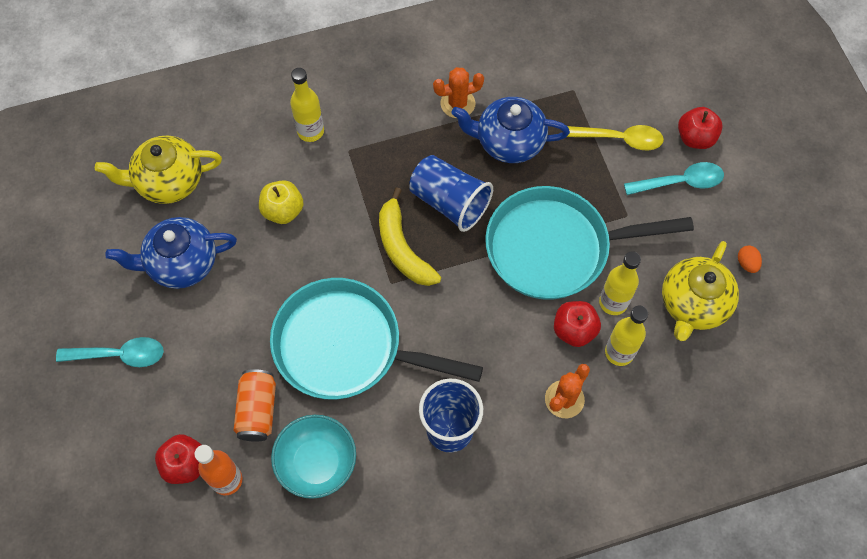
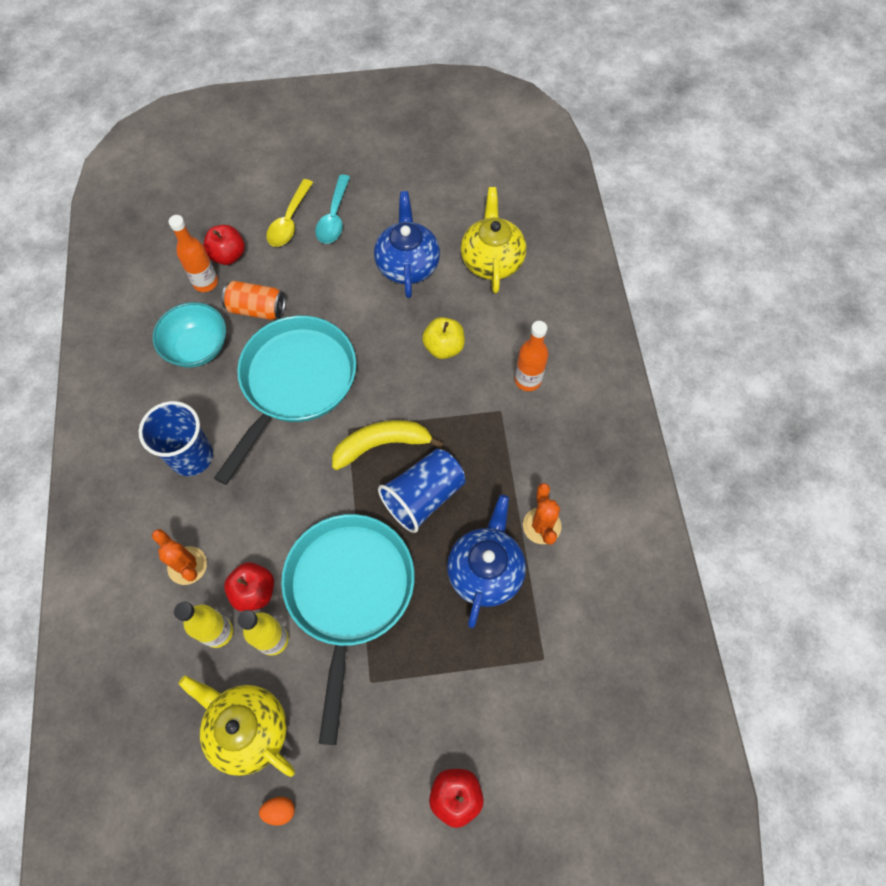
camera: 100 degrees right, 0 degrees up
yellow bottle [290,68,324,142] -> orange bottle [515,321,548,391]
yellow spoon [567,125,664,150] -> yellow spoon moved to [266,179,313,247]
turquoise spoon [624,162,724,195] -> none

